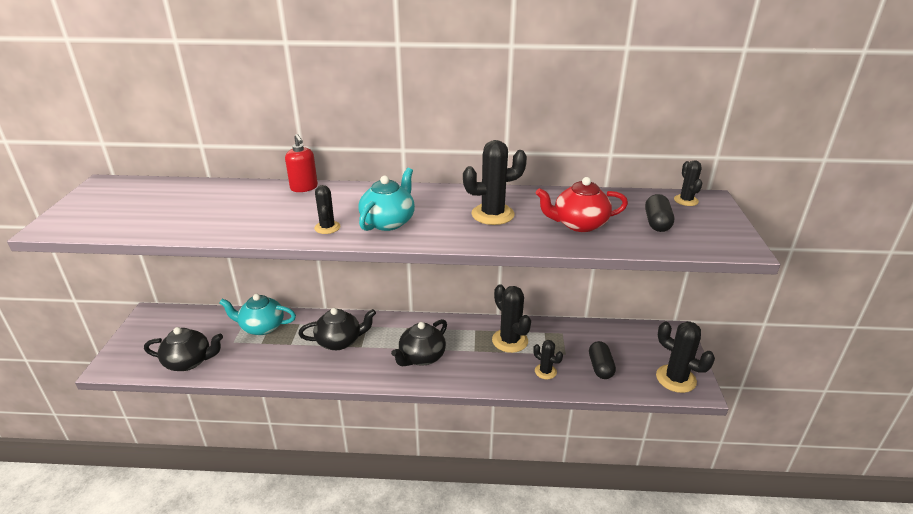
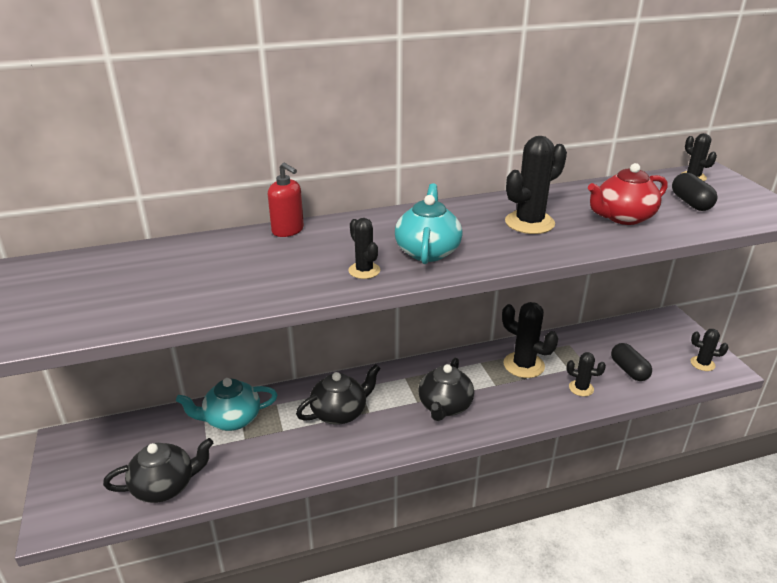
camera: 20 degrees left, 0 degrees up
black cactus [656,321,715,393] -> black cactus [690,329,728,371], size x0.57

